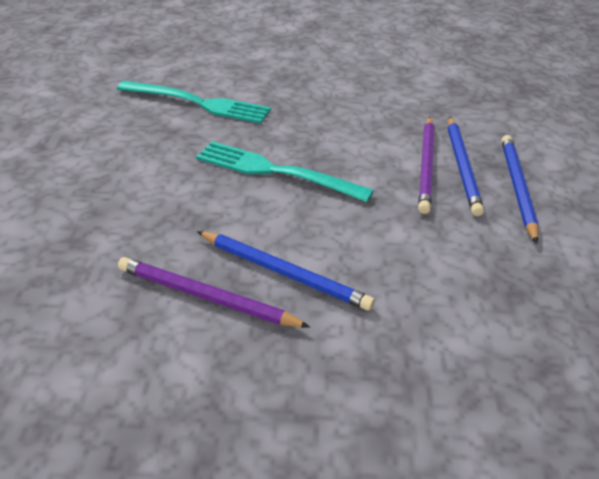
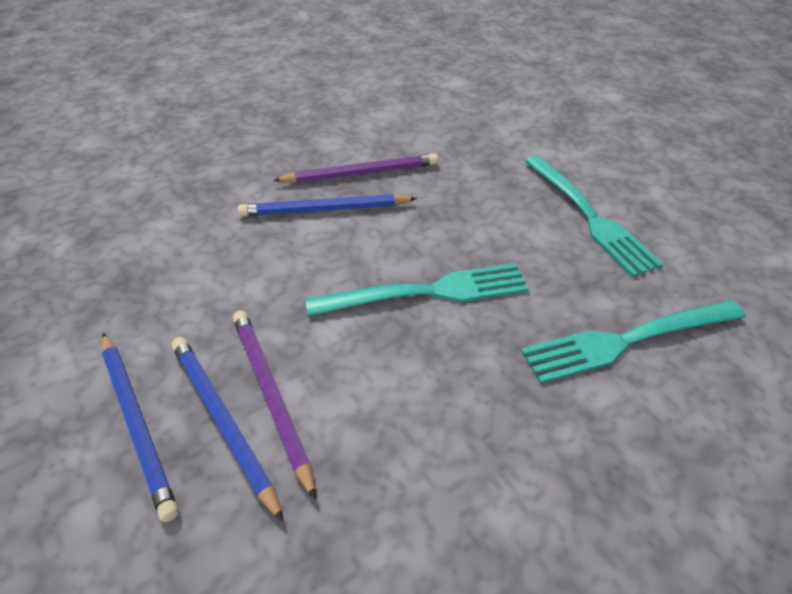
camera: 145 degrees right, 5 degrees up
none -> turquoise fork [525,155,663,277]

